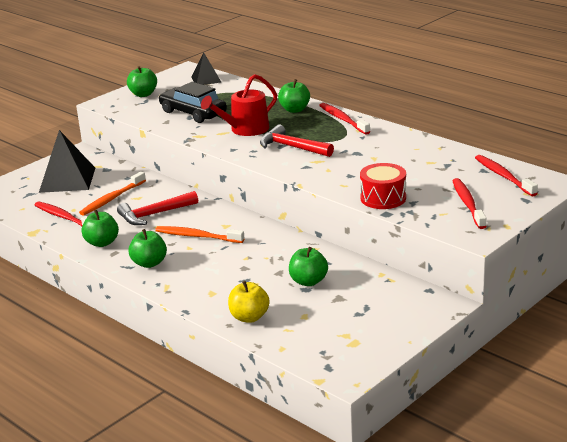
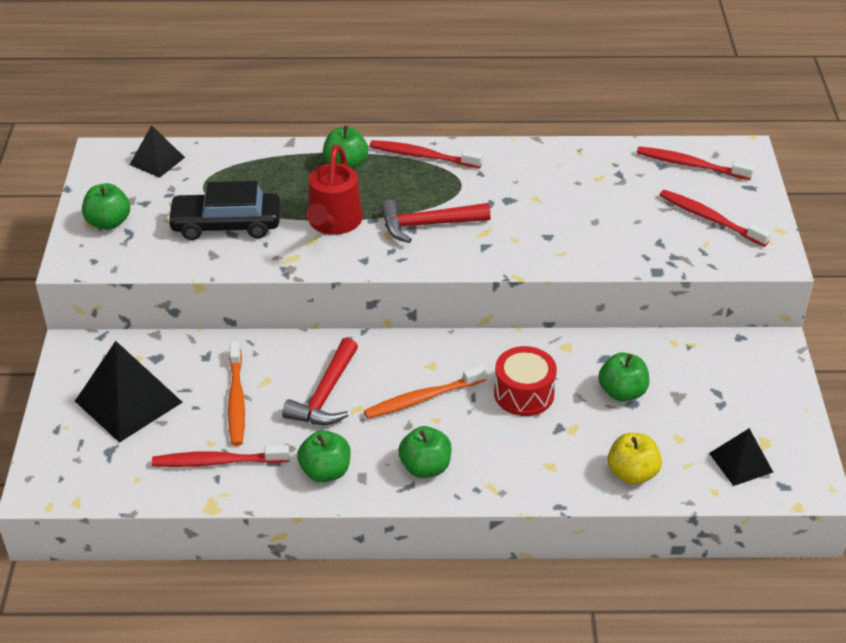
camera: 45 degrees left, 15 degrees up
red drum [360,163,406,209] -> red drum moved to [494,346,557,416]
none -> black pyramid [709,428,773,486]

